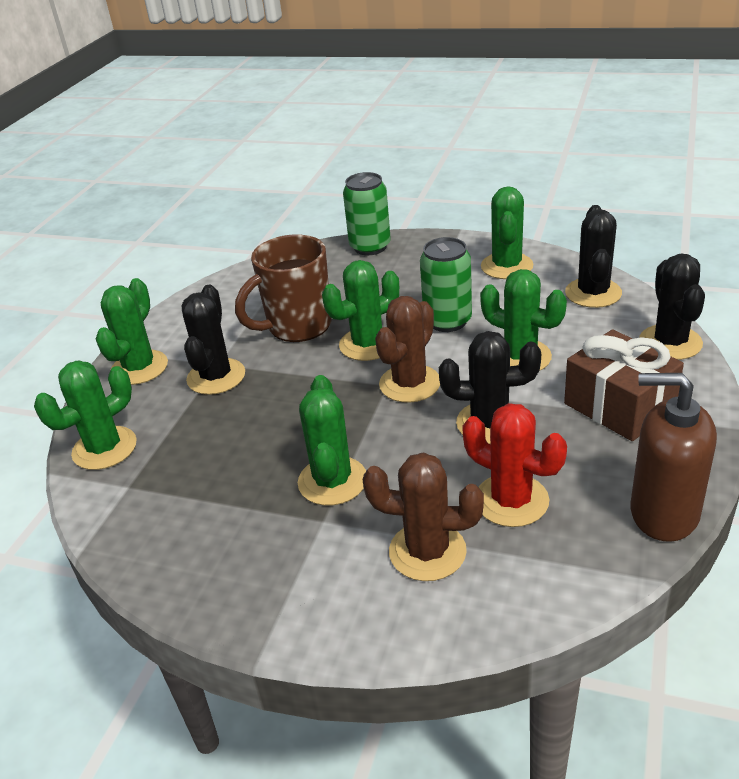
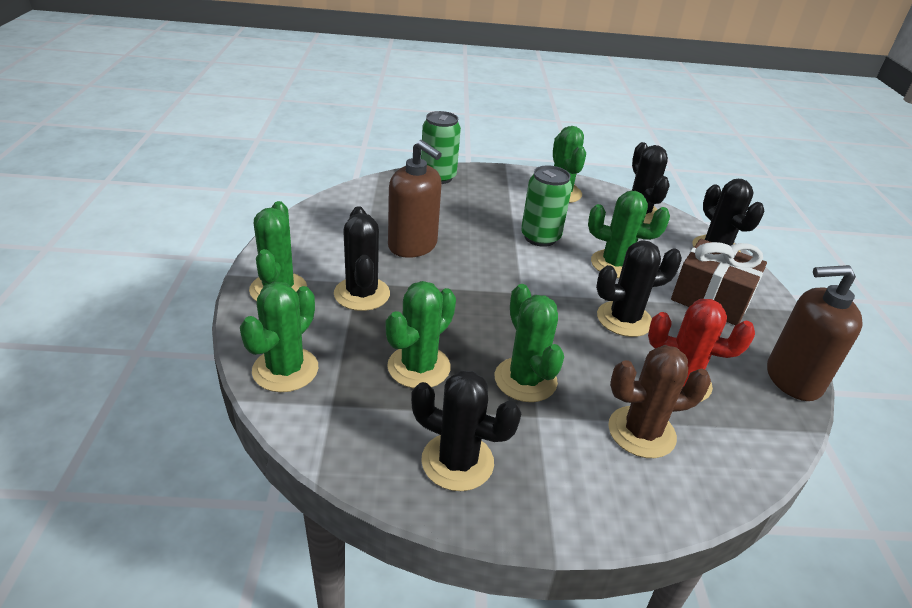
camera: 25 degrees left, 0 degrees up
brown mug [235,235,331,342] -> brown soap dispenser [388,140,442,258]
green cactus [322,260,399,361] -> green cactus moved to [386,281,456,388]
brown cactus [375,296,440,403] -> none
none -> black cactus [411,370,522,491]

